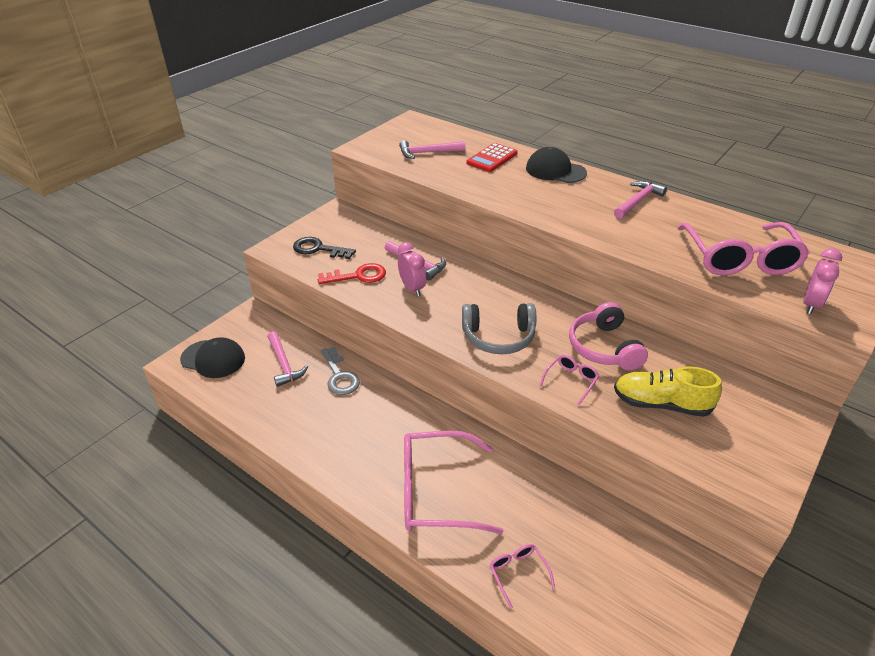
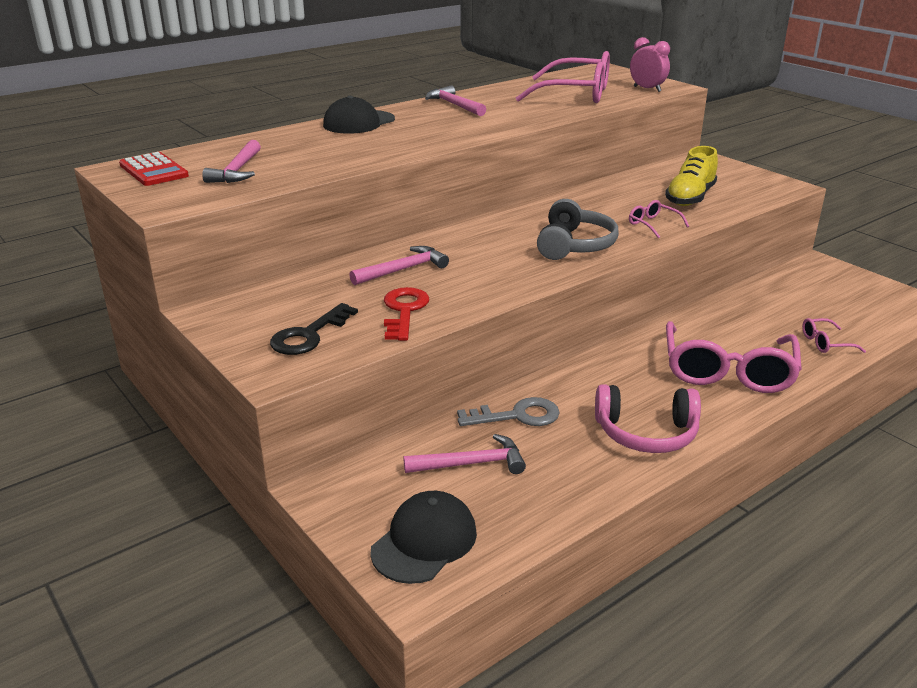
camera: 75 degrees left, 10 degrees down
pink clock [398,242,426,296] -> none
red calculator [466,143,518,172] -> red calculator moved to [119,152,189,186]
pink headphones [569,302,648,370] -> pink headphones moved to [595,384,701,453]

